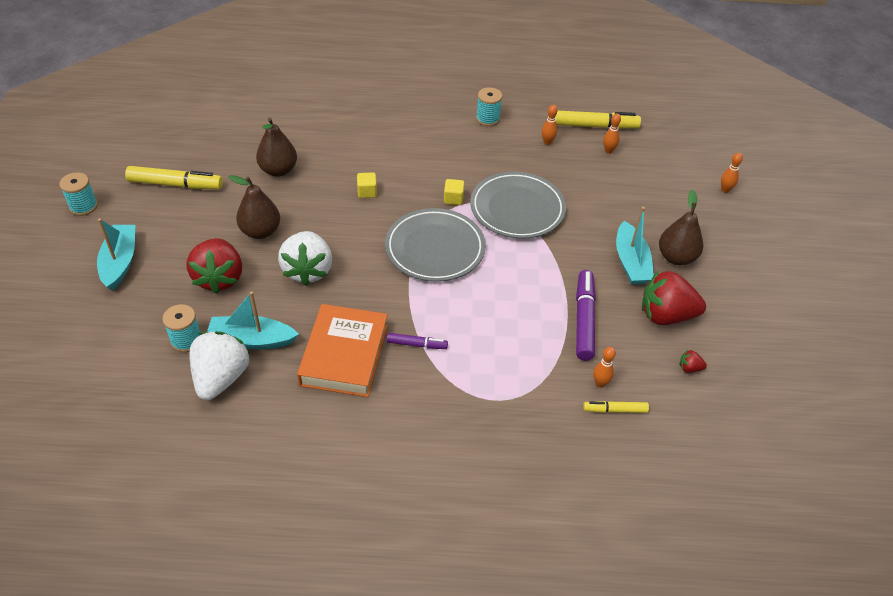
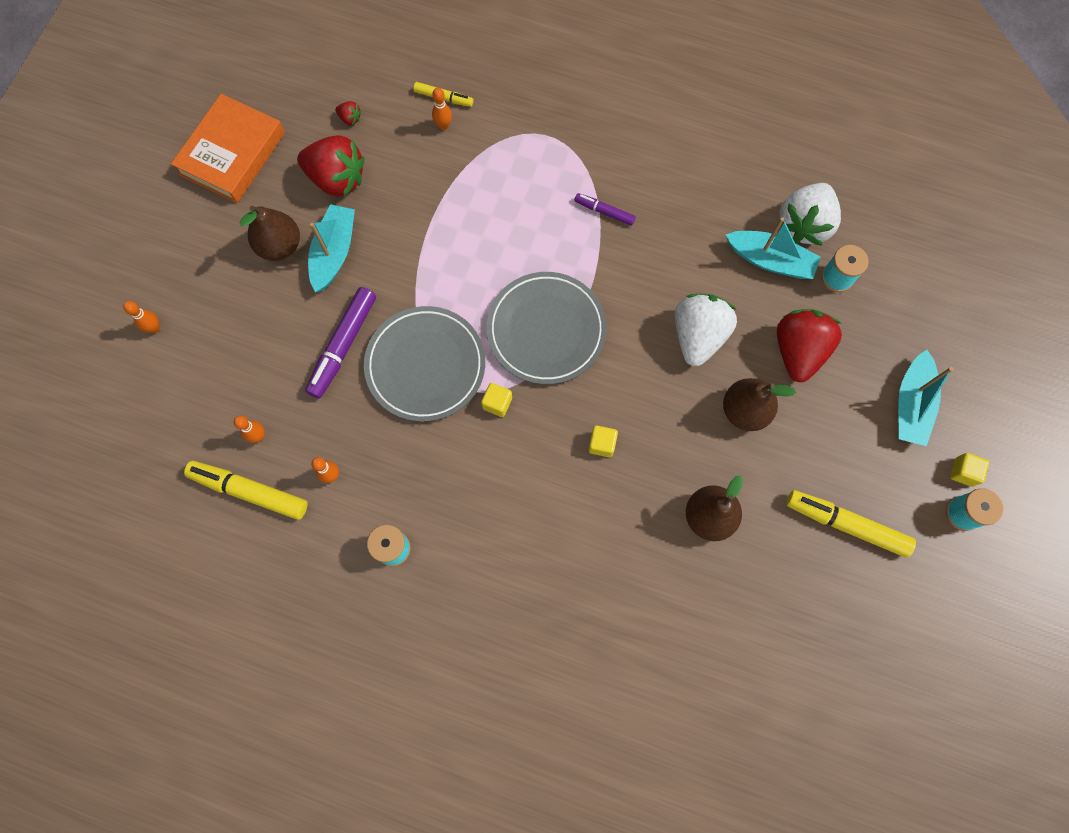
camera: 160 degrees left, 25 degrees up
orange book [297,304,388,397] -> orange book moved to [171,94,285,203]
purple marker [576,270,596,361] -> purple marker moved to [305,287,376,398]
none -> yellow cube [950,453,989,487]

